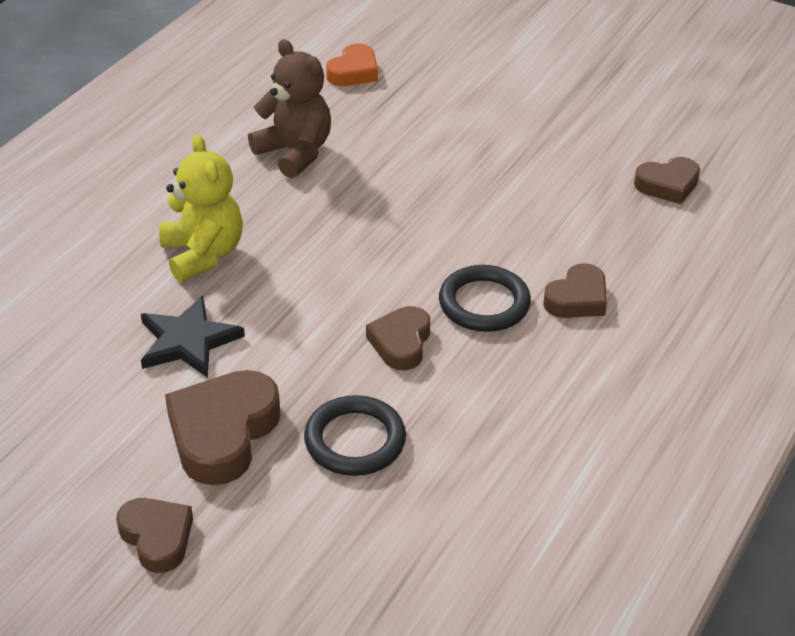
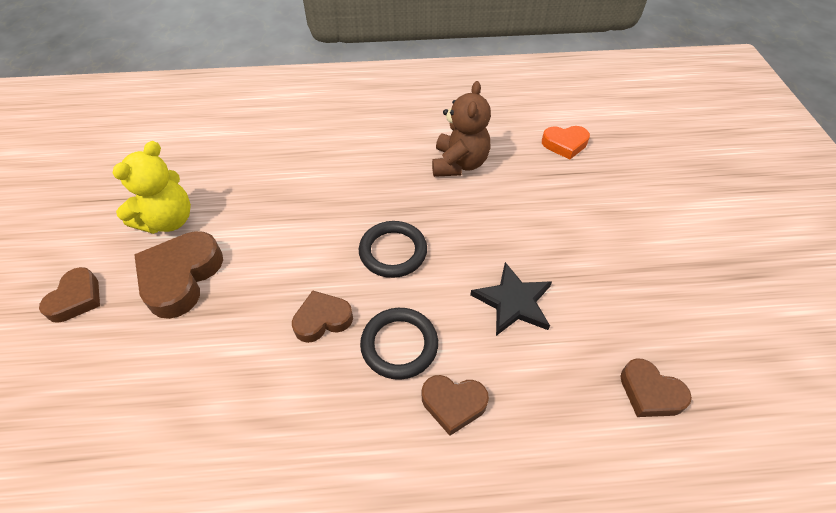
camera: 55 degrees right, 10 degrees up
black star [141,295,245,378] -> black star moved to [470,262,552,336]
yellow teddy bear [159,134,243,282] -> yellow teddy bear moved to [112,141,191,234]
brown heart [165,370,281,485] -> brown heart turned 60 degrees counterclockwise [134,231,223,319]
black ring [304,395,406,476] -> black ring moved to [359,221,427,278]

